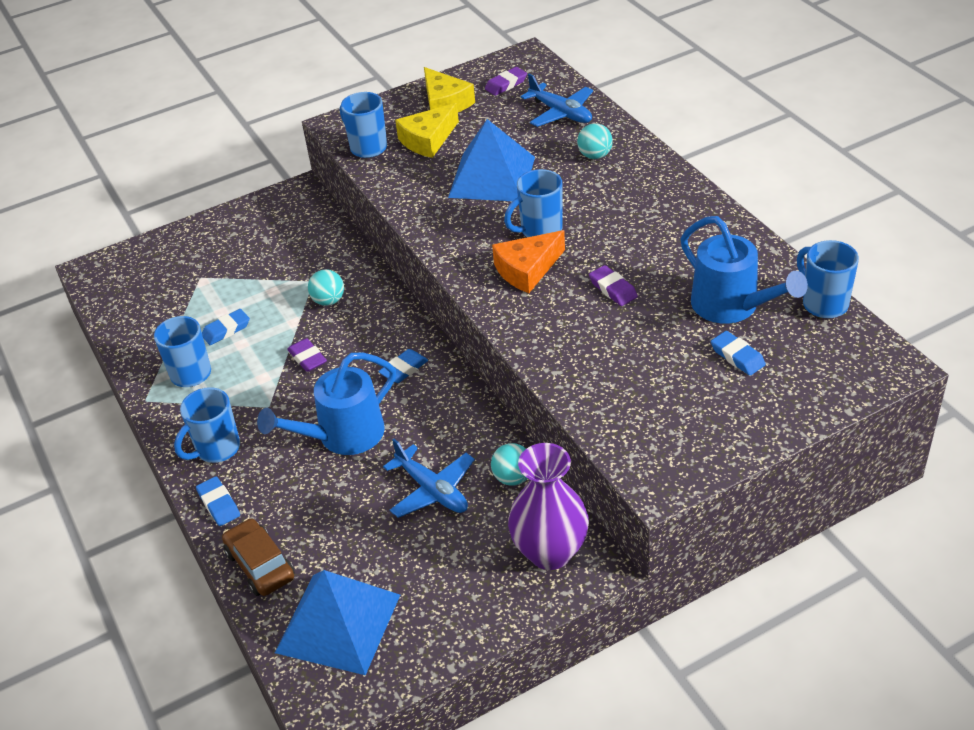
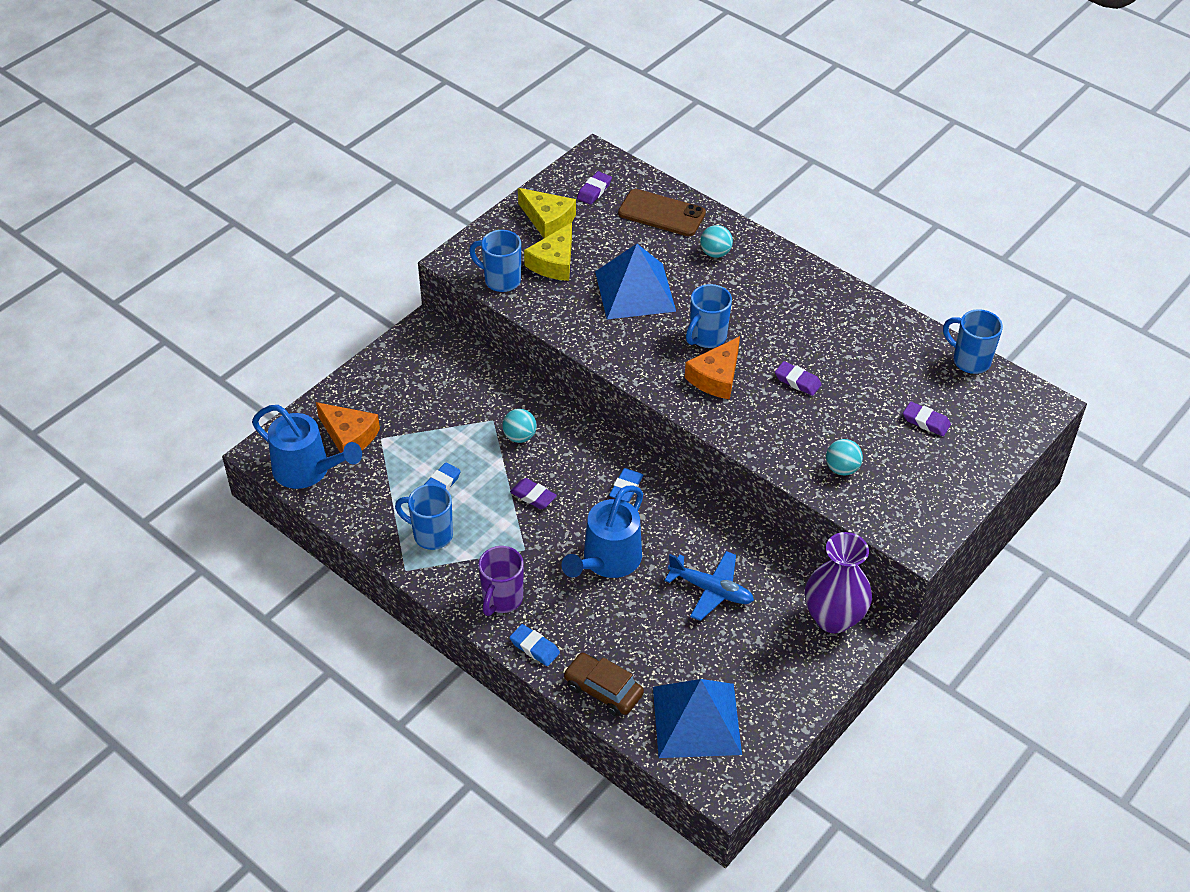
camera: 25 degrees left, 5 degrees up
blue mug [174,387,240,463] -> purple mug [478,546,524,616]
turquoise ball [491,443,528,486] -> turquoise ball moved to [826,439,863,475]
blue plane [521,74,593,127] -> brown phone [618,189,706,236]
blue watering can [681,216,808,324] -> blue watering can moved to [252,405,362,489]
blue eraser [711,331,766,376] -> purple eraser [903,402,951,436]
none -> orange cheese [316,402,380,453]

